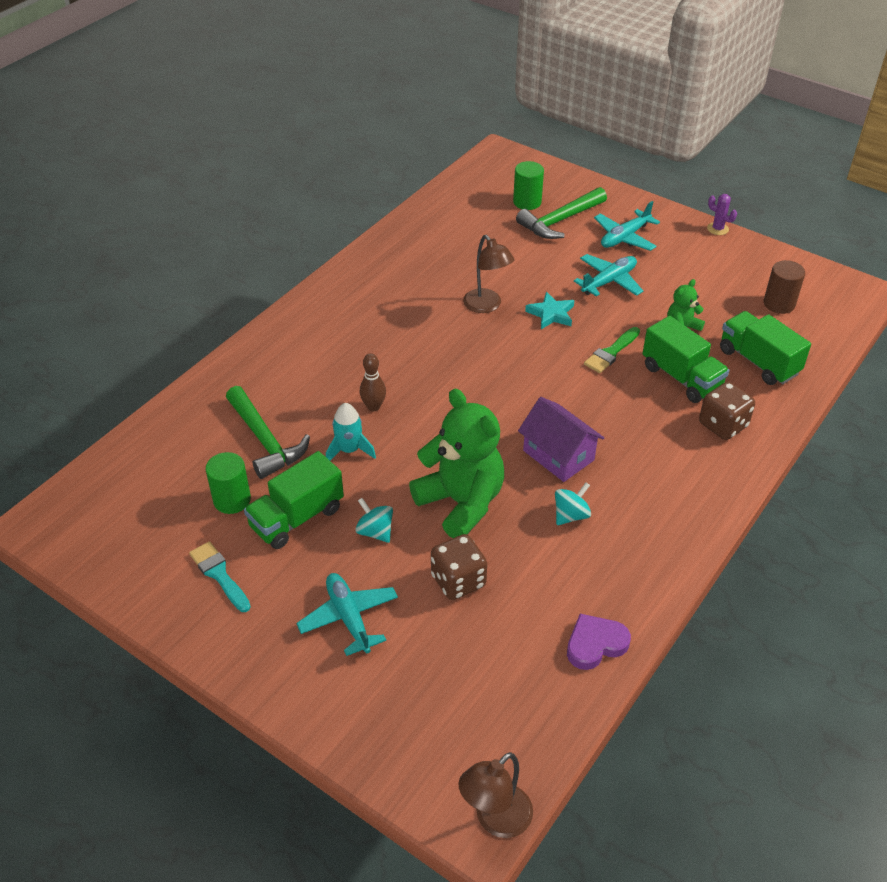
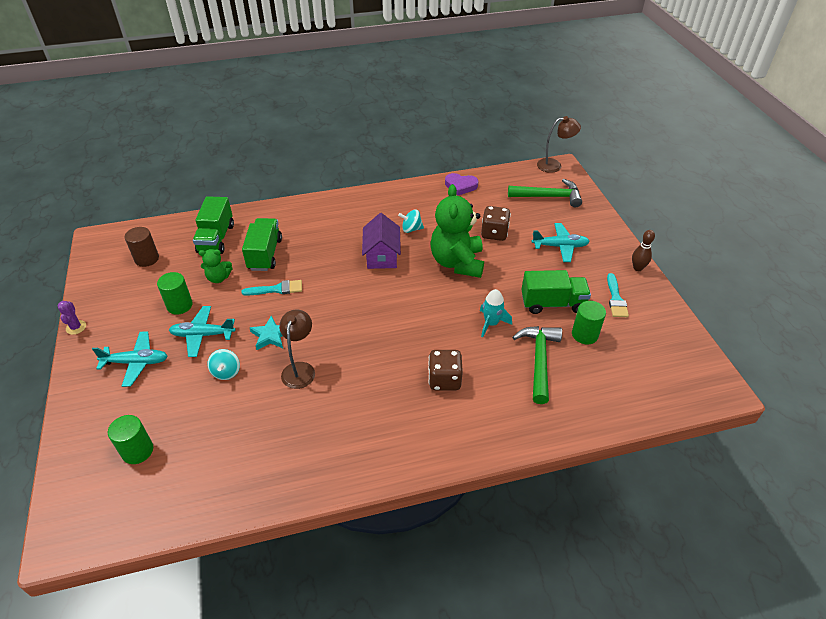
camera: 140 degrees left, 0 degrees up
turquoise plane [296,573,398,656] -> turquoise plane turned 105 degrees counterclockwise [531,223,590,262]
turquoise spinning top [355,498,393,543] -> turquoise spinning top moved to [207,349,240,380]
brown bowling pin [360,353,386,411] -> brown bowling pin moved to [632,230,655,271]
green hammer [516,187,607,239] -> green hammer moved to [508,179,582,207]
green brush [584,327,640,373] -> turquoise brush [242,280,302,296]
brown dice [699,382,755,440] -> brown dice moved to [428,350,463,390]
none -> green cylinder [157,272,193,315]

